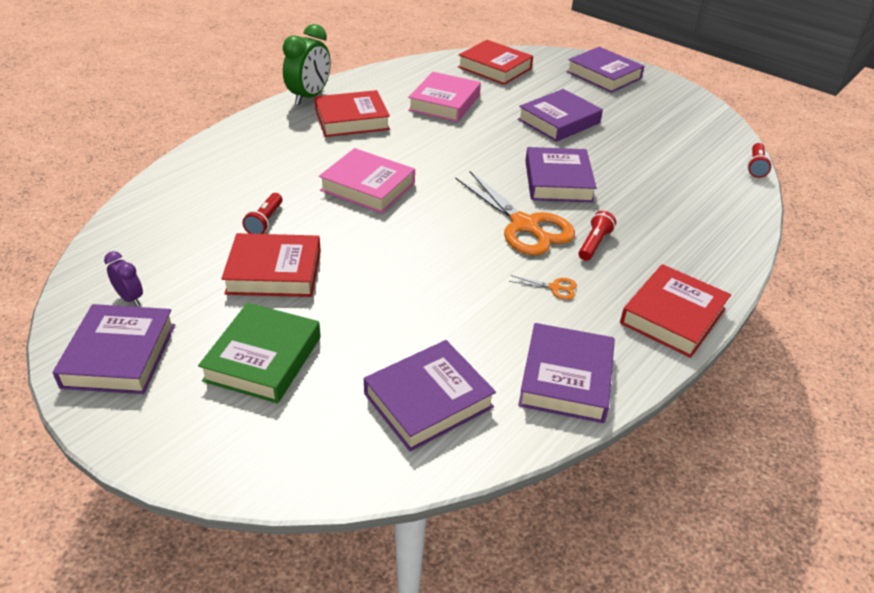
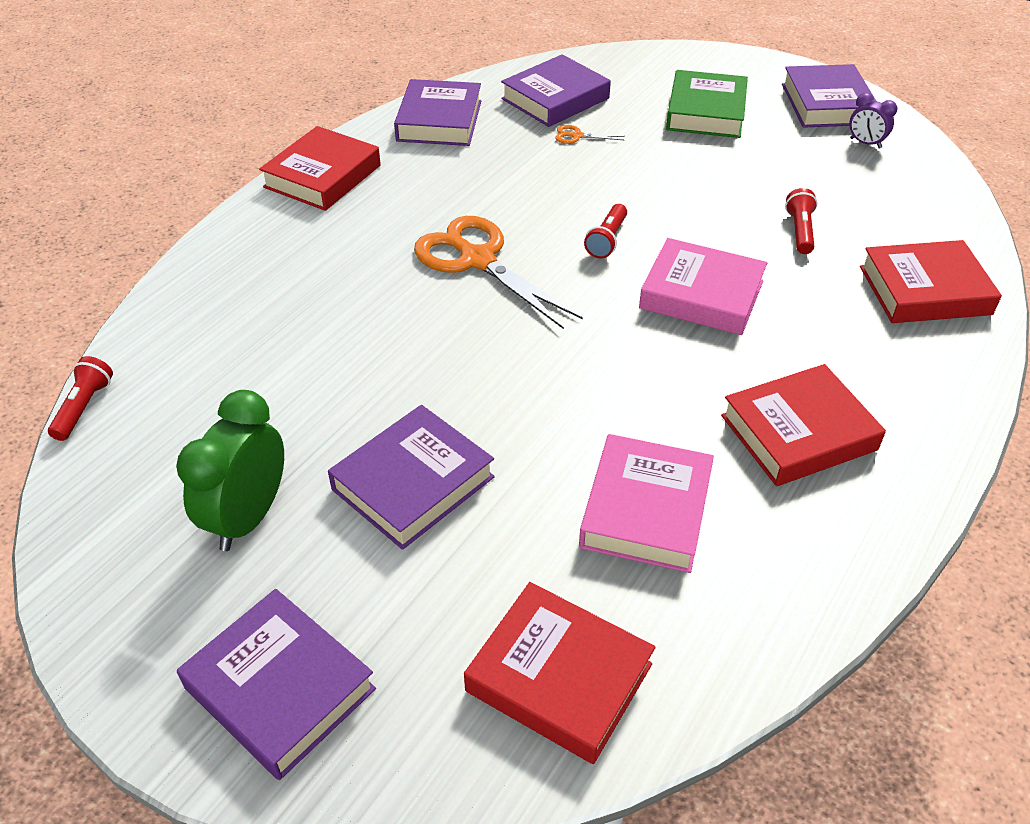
camera: 175 degrees right, 5 degrees up
red book [221,233,321,297] -> red book moved to [860,240,1002,323]
green clock [283,24,331,105] -> green clock moved to [176,390,284,551]
orange scissors [509,275,577,300] -> orange scissors moved to [555,125,625,144]
purple book [525,147,597,203] -> none
red flashlight [579,211,616,261] -> red flashlight moved to [584,204,627,259]

